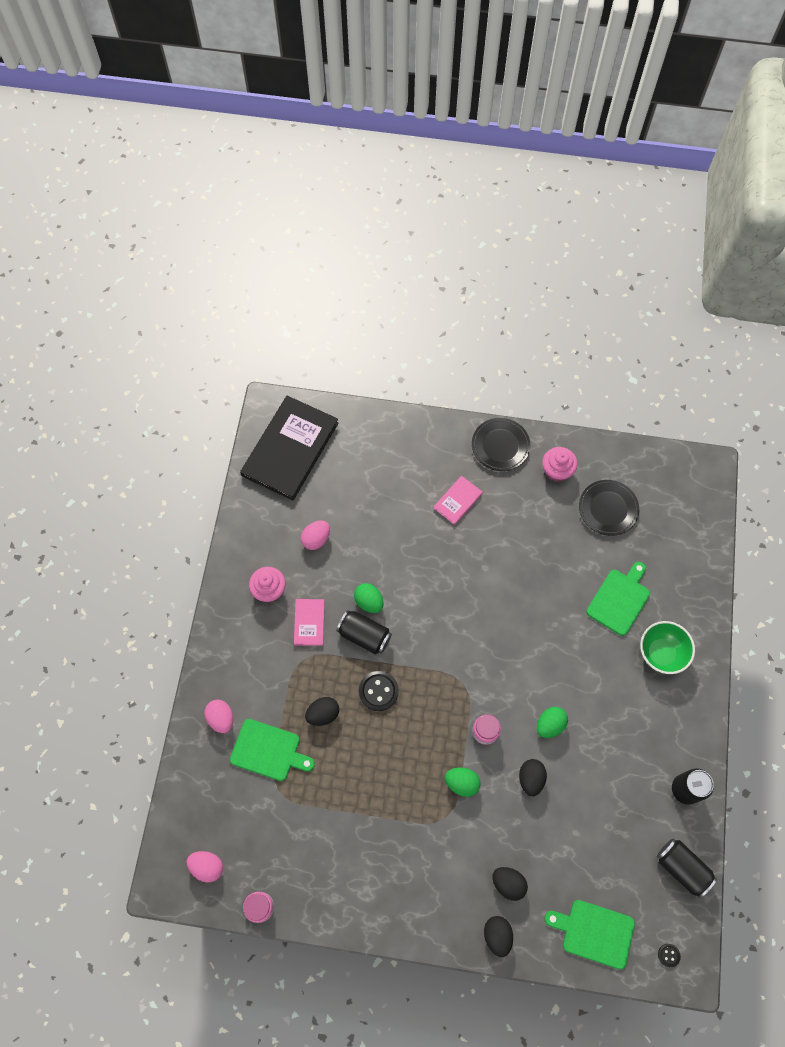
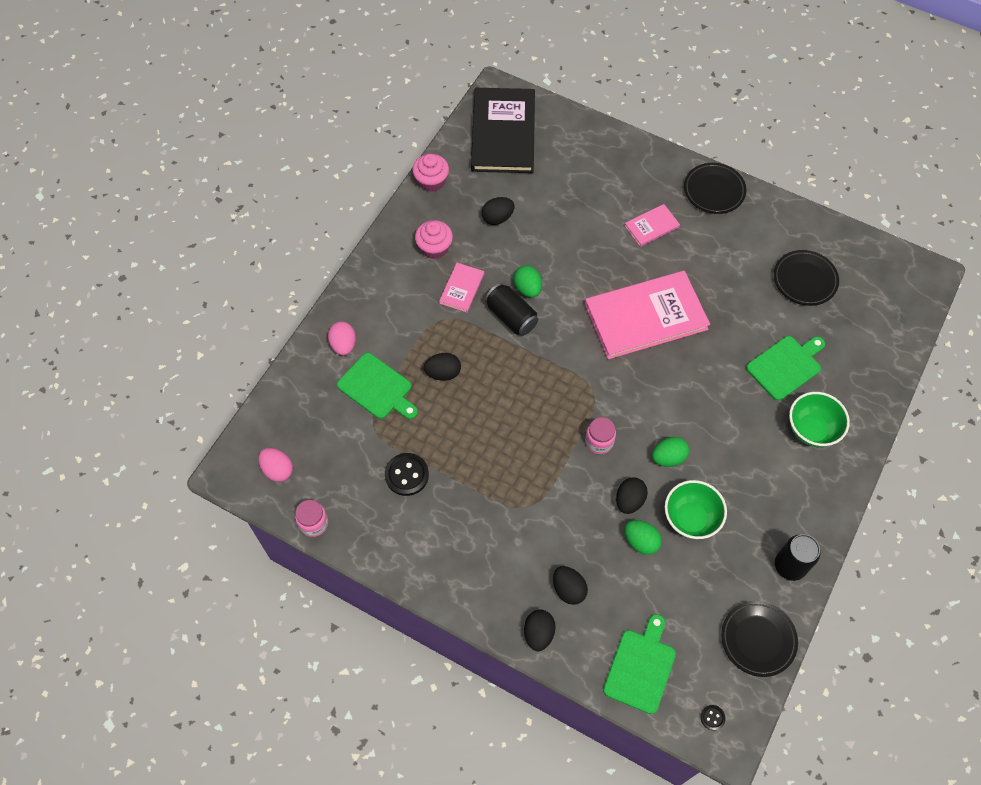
camera: 20 degrees right, 5 degrees down
black book [240,396,338,501] -> black book turned 45 degrees counterclockwise [471,88,535,173]
pink egg [301,520,330,550] -> black egg [482,197,515,225]
black button [359,671,399,711] -> black button moved to [385,453,429,496]
green egg [445,768,481,797] -> green egg moved to [625,520,662,555]
pink cupcake [542,447,578,482] -> pink cupcake moved to [412,154,449,192]
green cutting board [545,900,635,969] -> green cutting board turned 75 degrees clockwise [603,614,676,714]
black can [657,839,717,898] -> black plate [721,601,798,677]
none -> pink book [585,271,710,359]
none -> green bowl [665,480,727,539]

